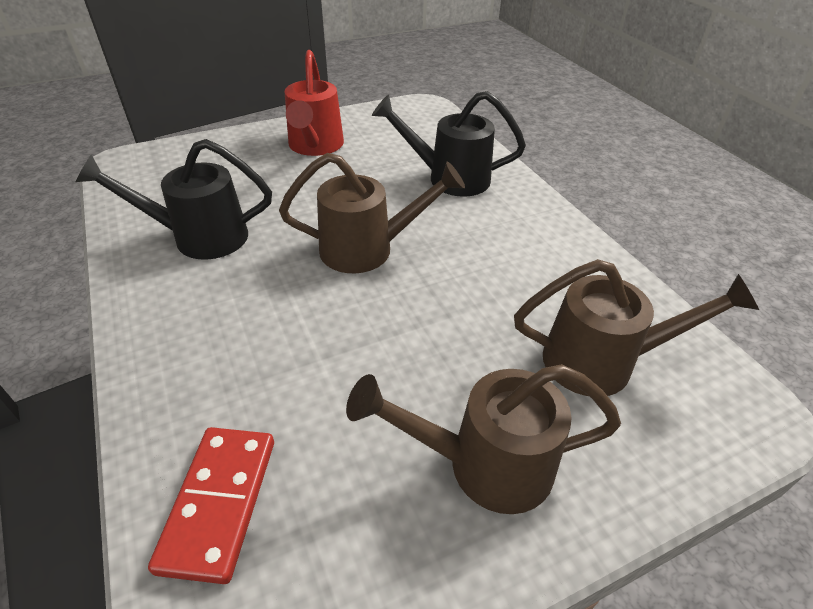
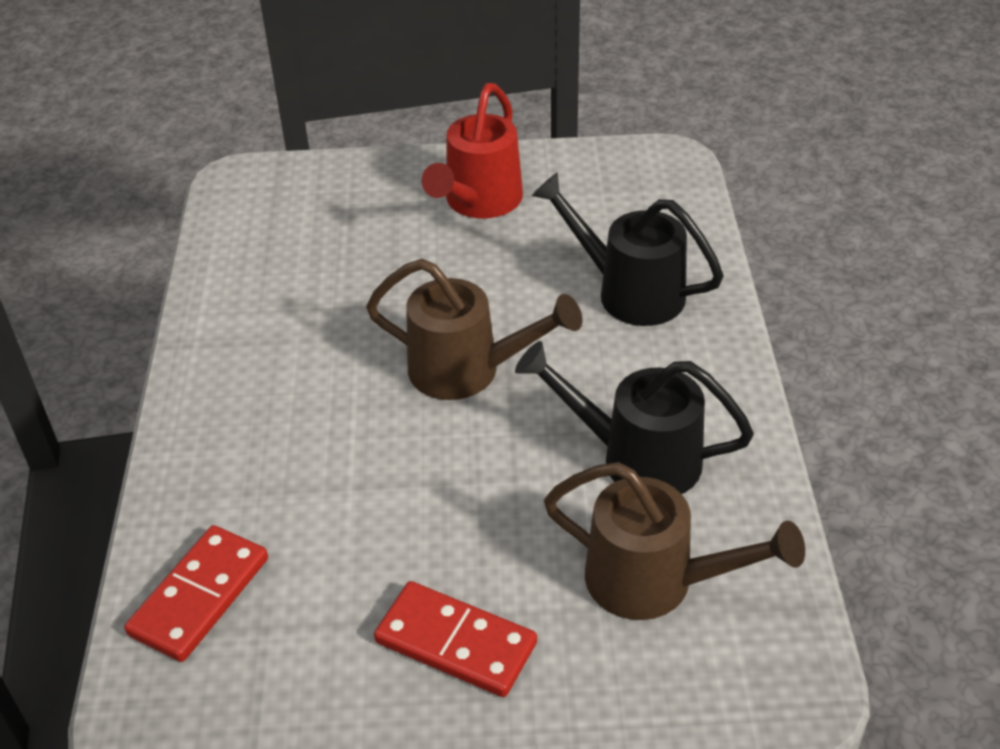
camera: 25 degrees right, 0 degrees up
black watering can [76,139,272,260] -> black watering can moved to [515,341,754,494]
brown watering can [346,364,621,514] -> red domino [374,581,537,697]

